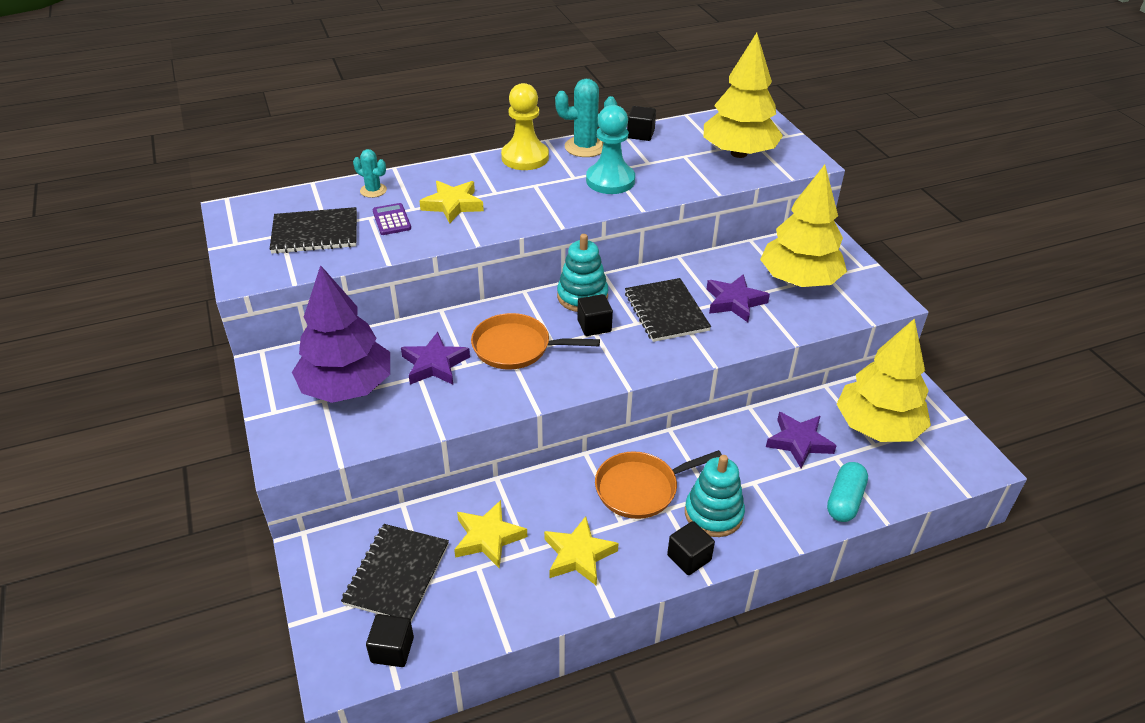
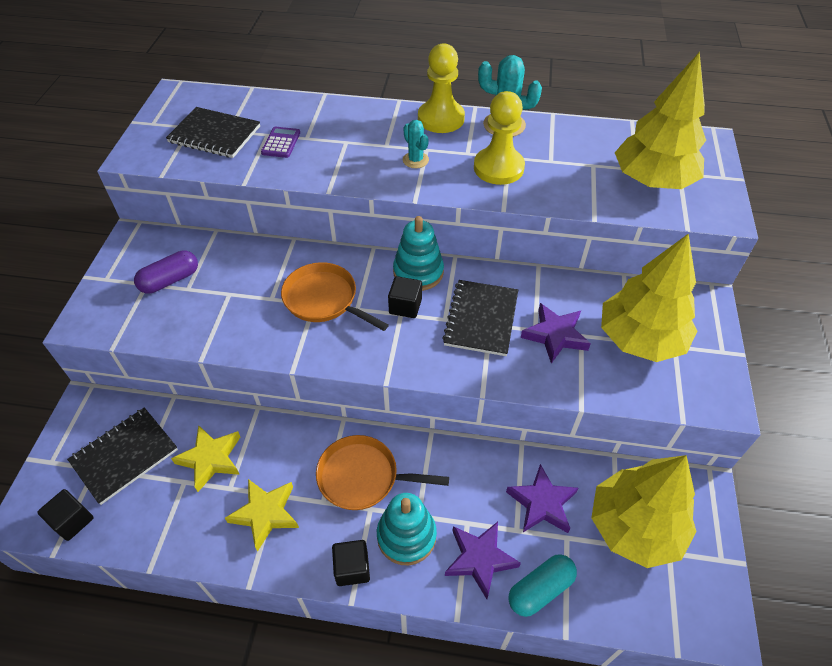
camera: 30 degrees right, 10 degrees up
purple tree [292,265,390,403] -> purple capsule [134,250,198,294]
turquoise cactus [353,149,387,198] -> turquoise cactus moved to [403,120,429,168]
purple star [401,332,470,385] -> purple star moved to [445,522,521,599]
yellow star [419,181,484,223] -> none
turquoise pawn [586,105,635,194] -> yellow pawn [474,91,525,185]
black cube [627,106,656,141] -> none

